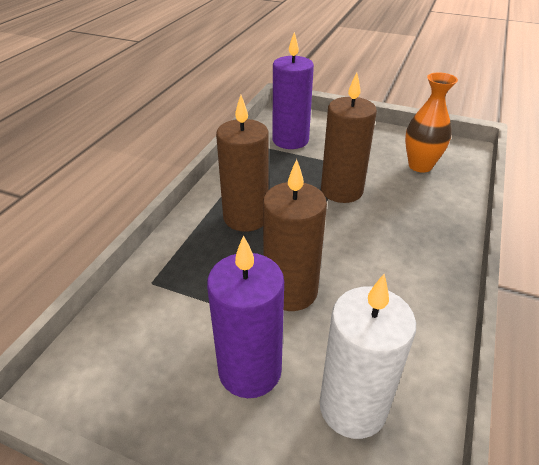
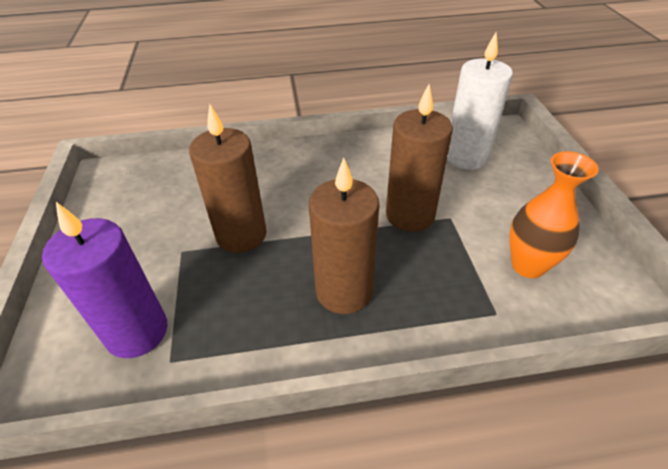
camera: 120 degrees left, 5 degrees up
purple candle [207,235,284,398] -> none
orange vase [405,72,458,173] -> orange vase moved to [509,151,599,278]

